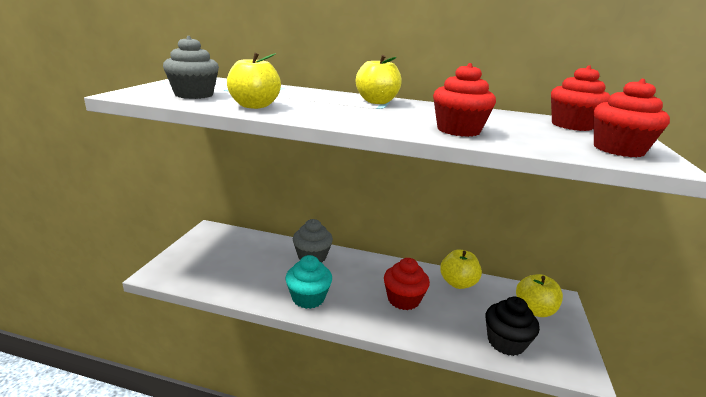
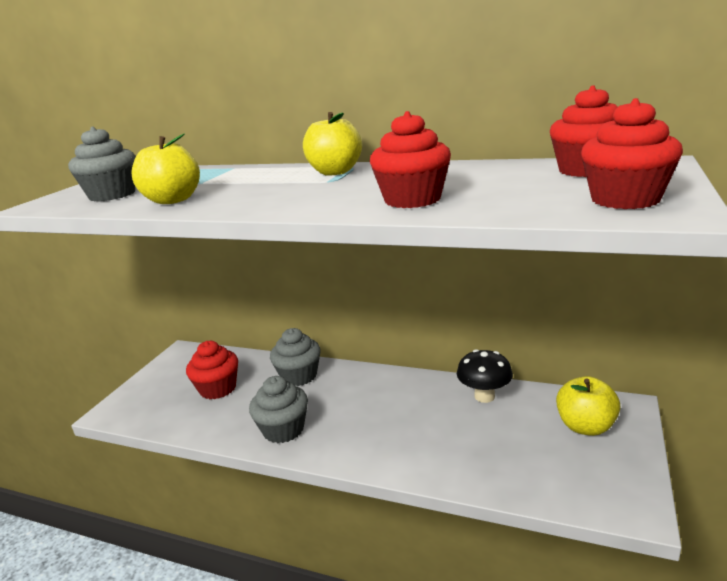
camera: 10 degrees right, 0 degrees up
turquoise cupcake [285,255,332,309] -> grey cupcake [249,376,308,443]
red cupcake [384,258,430,310] -> red cupcake moved to [186,341,238,399]
yellow apple [440,249,482,289] -> black mushroom [457,349,513,403]
black cupcake [486,297,540,356] -> none

